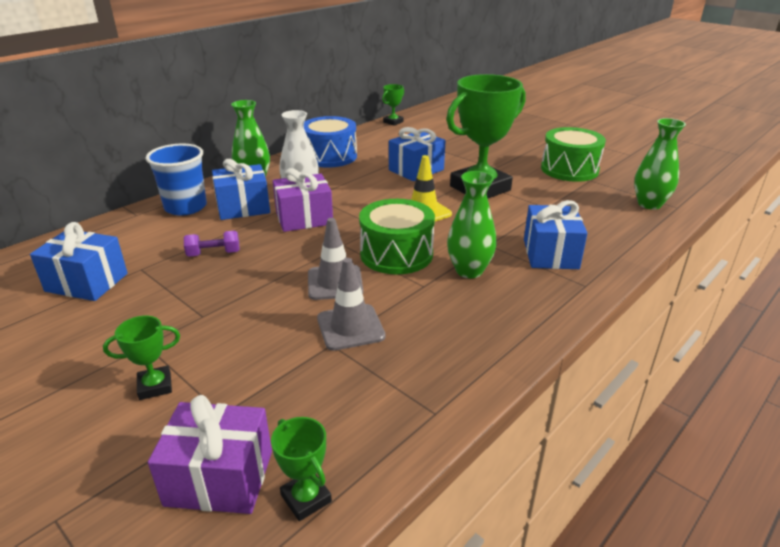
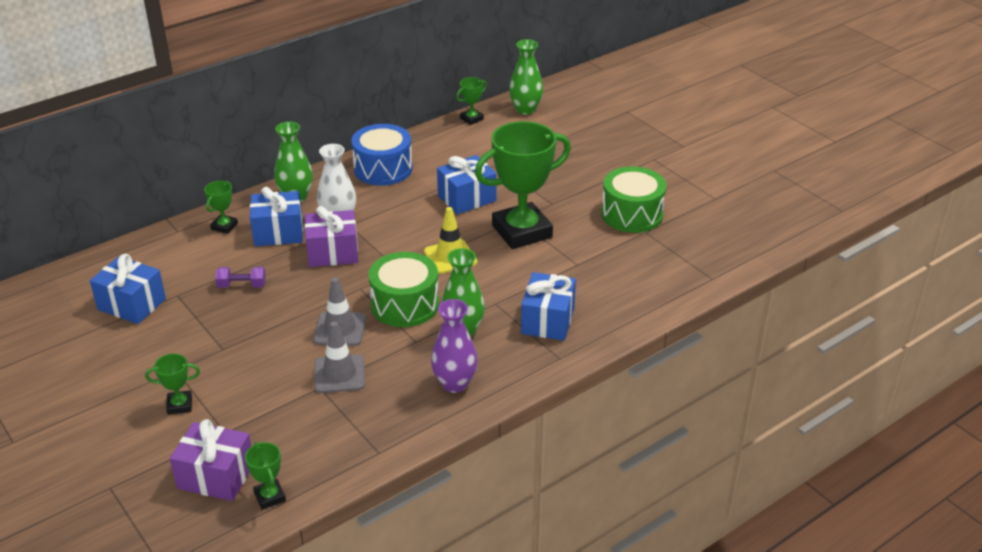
camera: 10 degrees right, 5 degrees up
blue cup [146,144,207,216] -> green trophy [204,181,238,234]
green vase [634,118,686,210] -> green vase moved to [509,39,543,115]
none -> purple vase [431,299,478,393]

